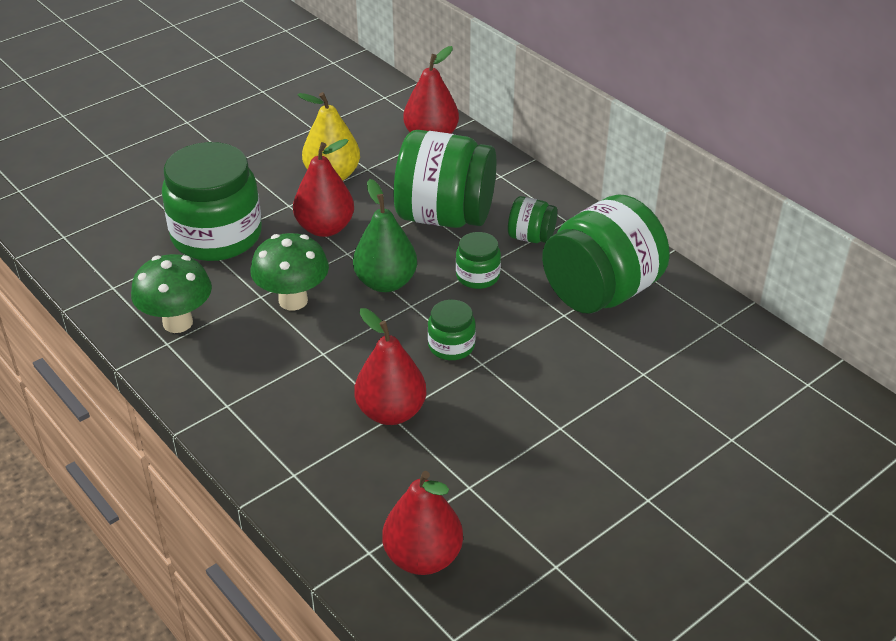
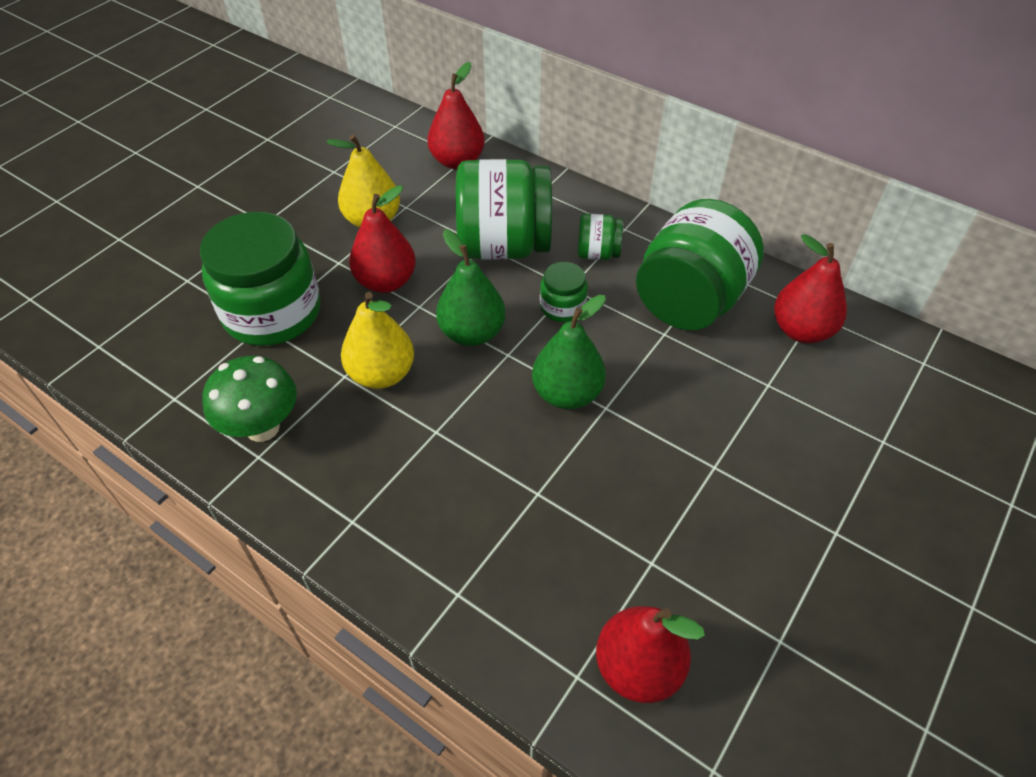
camera: 15 degrees left, 10 degrees up
green mushroom [251,233,329,311] -> yellow pear [341,292,414,389]
red pear [354,308,426,425] -> red pear moved to [774,234,847,343]
green jar [428,300,476,360] -> green pear [532,295,606,409]

